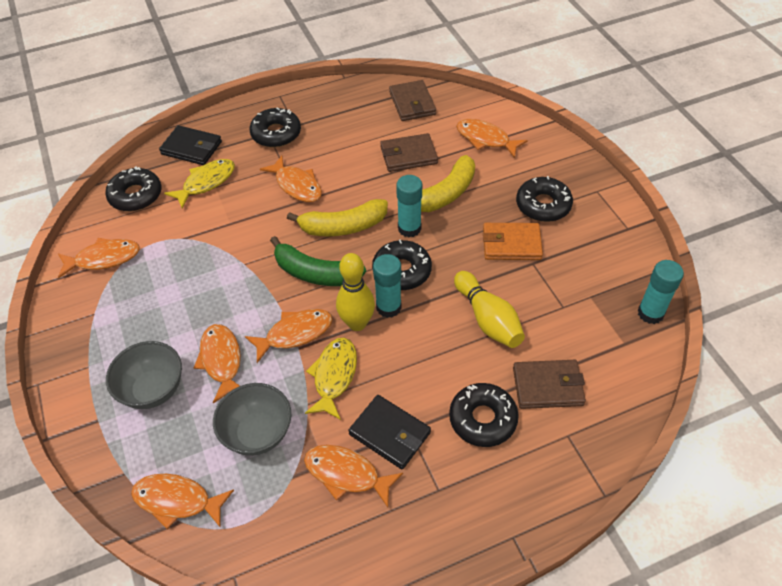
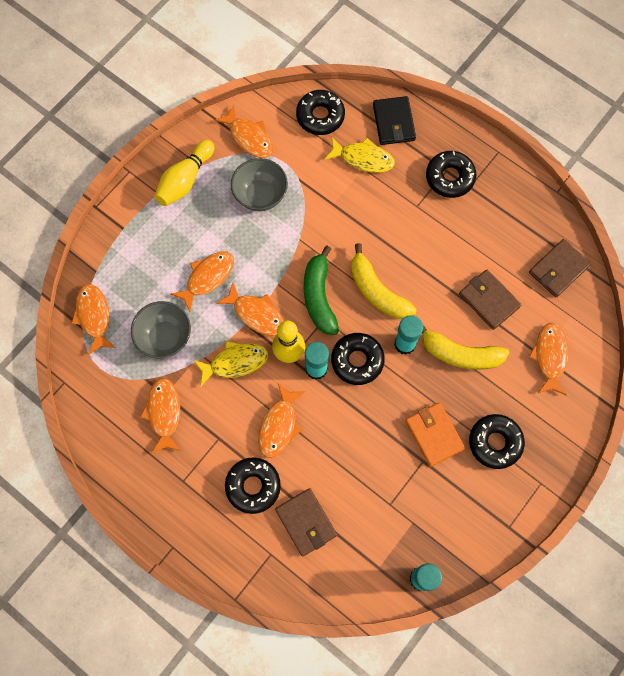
camera: 60 degrees right, 20 degrees up
grey bowl [106,341,182,409] -> grey bowl moved to [231,158,288,211]
orange fish [260,155,322,202] -> orange fish moved to [258,383,305,458]
black wallet [348,395,431,469] -> none
yellow bowling pin [454,271,525,348] -> yellow bowling pin moved to [154,140,214,206]

